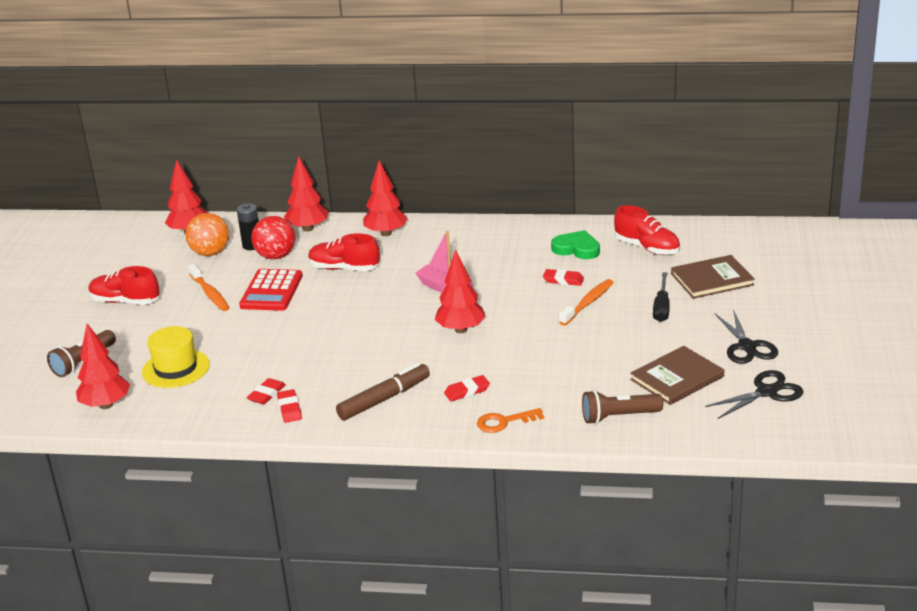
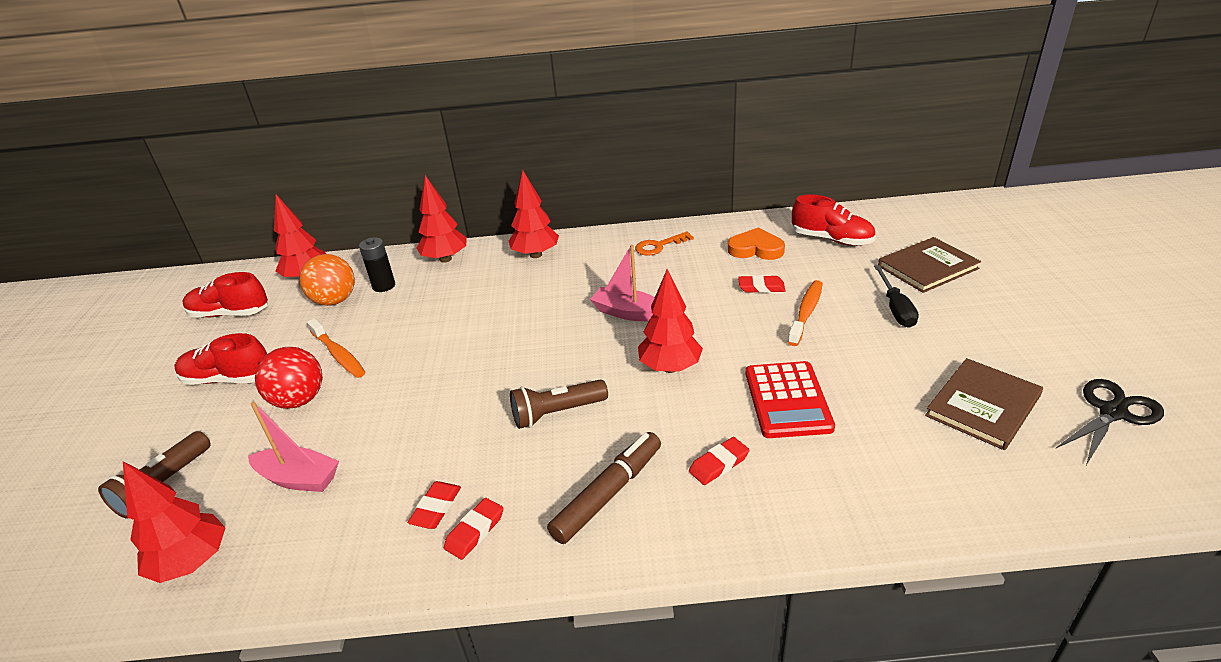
camera: 10 degrees left, 5 degrees up
yellow hat [142,326,210,388] -> pink boat [248,402,339,492]
red calculator [239,269,303,311] -> red calculator moved to [745,361,835,438]
red ball [251,216,295,259] -> red ball moved to [255,347,323,409]
red eraser [277,389,302,423] -> red eraser turned 60 degrees clockwise [444,498,504,560]
red shoe [308,233,380,271] -> red shoe moved to [182,272,268,317]
orange key [477,408,544,433] -> orange key moved to [635,231,694,256]
green heart [551,230,600,259] -> orange heart [728,227,785,260]
brown flashlight [582,390,663,424] -> brown flashlight moved to [510,379,608,429]
black scissors [715,310,778,364] -> none

